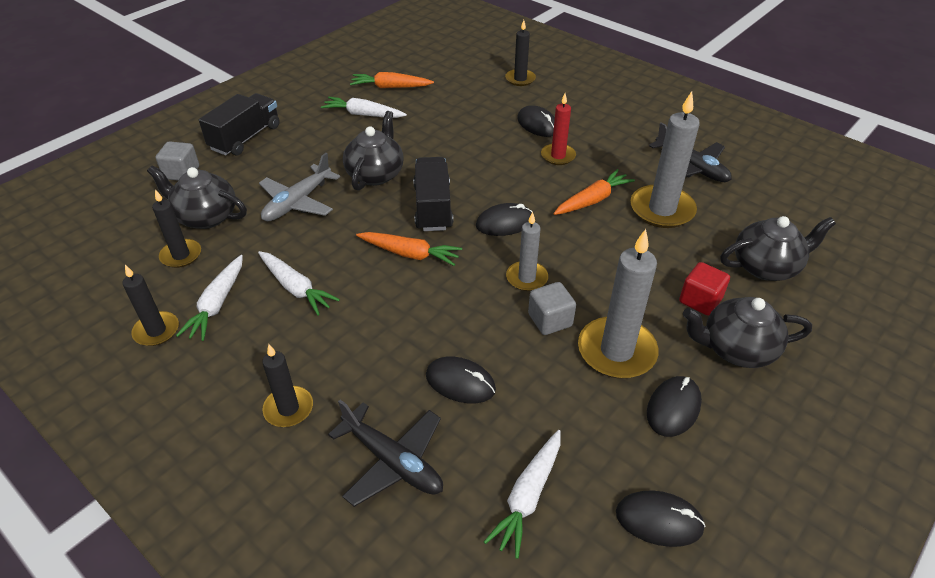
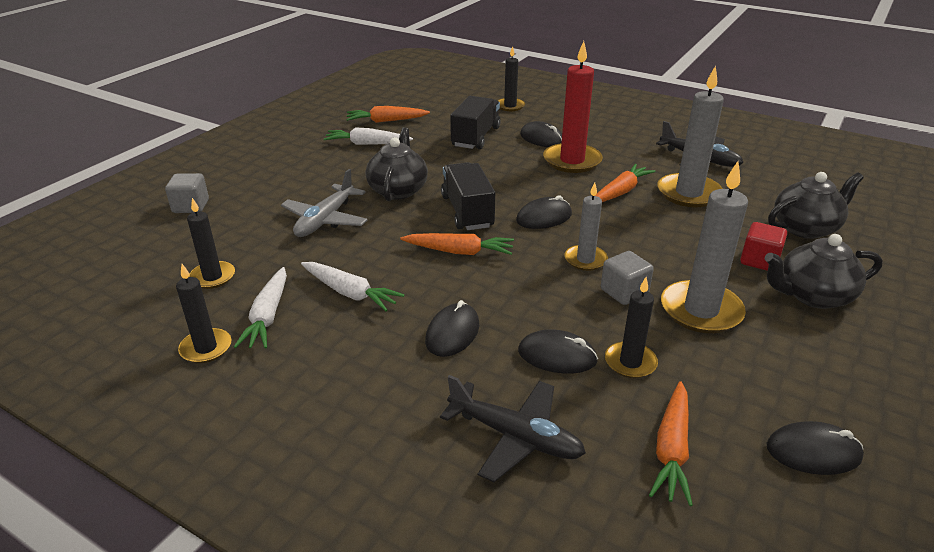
camera: 10 degrees left, 10 degrees down
black teapot [147,165,247,229] -> none
black truck [199,93,280,156] -> black truck moved to [450,96,501,149]
black candle [262,344,313,427] -> black candle moved to [605,277,658,378]
white carrot [484,430,561,559] -> orange carrot [649,381,693,506]
red candle [541,93,576,165] -> red candle [543,41,603,173], size x1.71
black mouse [647,376,702,437] -> black mouse moved to [425,300,479,357]

